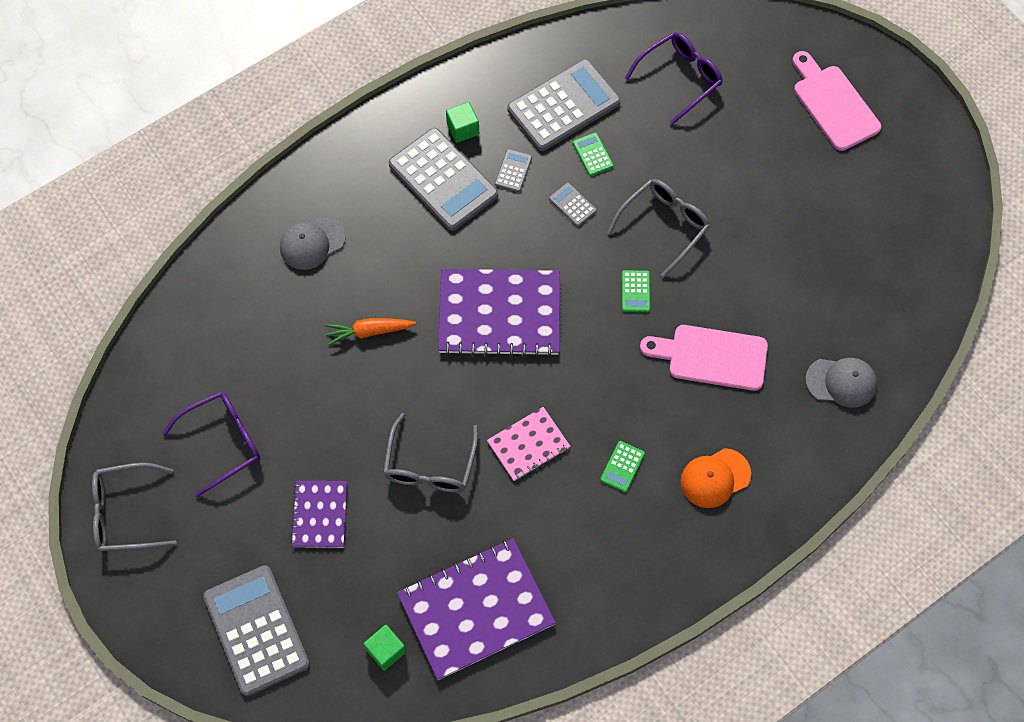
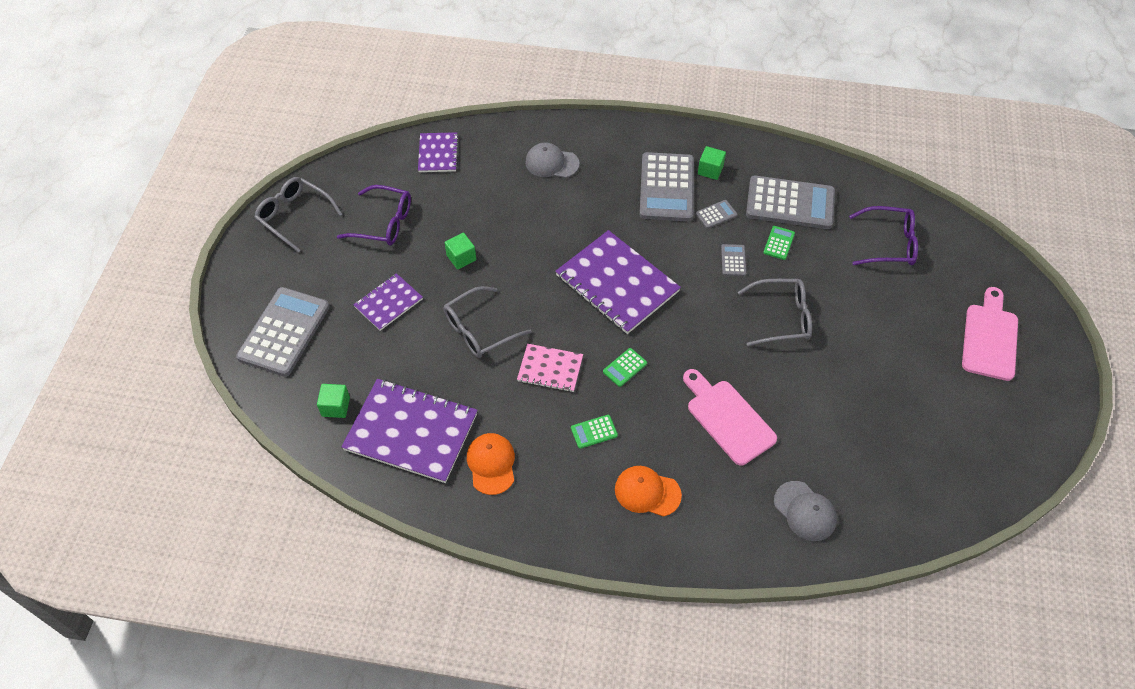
camera: 45 degrees right, 10 degrees down
orange carrot [325,318,416,346] -> none
green calculator [622,270,650,312] -> green calculator moved to [603,348,647,387]
none -> purple notebook [418,132,459,172]
none -> green cube [445,233,476,270]
none -> orange cap [467,433,515,495]

